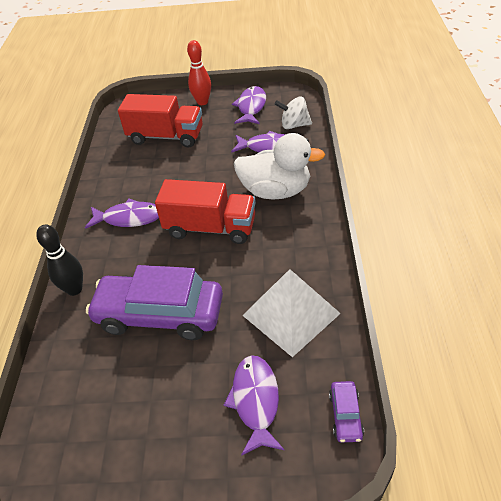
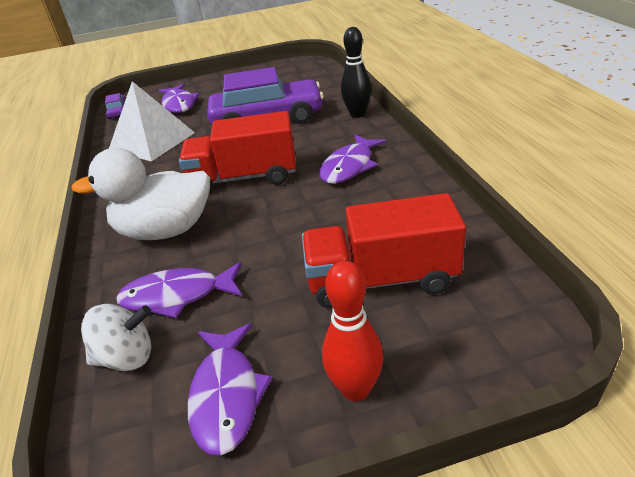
camera: 165 degrees right, 10 degrees down
purple fish [85,199,159,229] -> purple fish turned 45 degrees counterclockwise [319,134,387,184]

